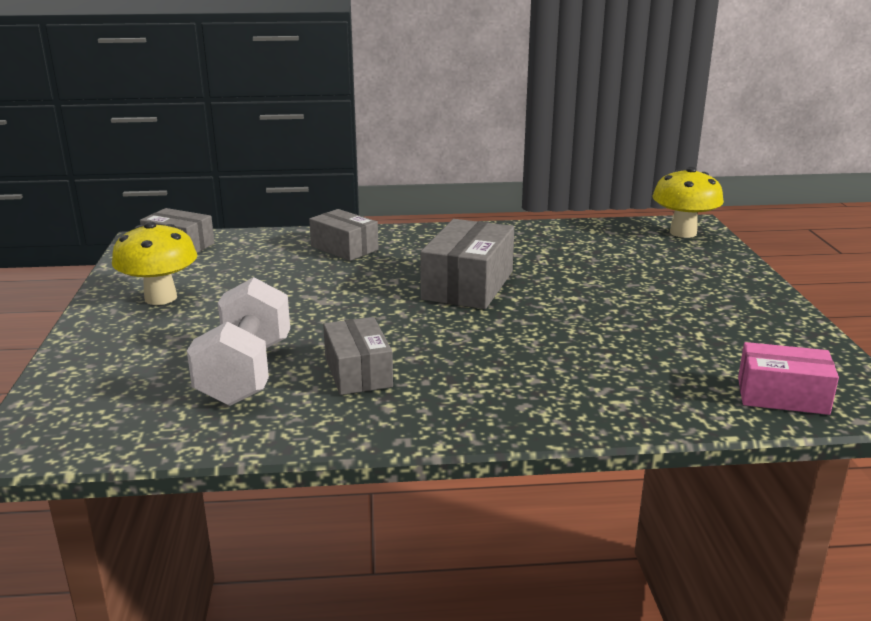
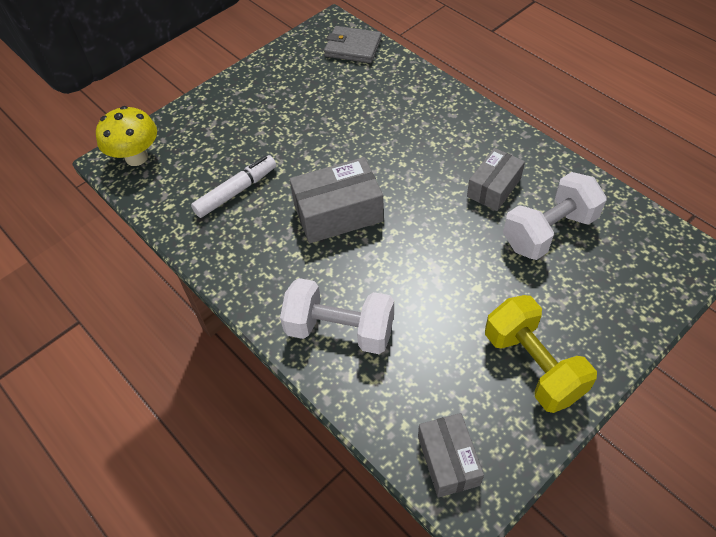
camera: 125 degrees left, 30 degrees up
yellow mushroom [112,221,197,305] -> yellow dumbbell [485,295,597,413]
grey box [309,209,379,261] -> white dumbbell [280,278,394,354]
pink box [738,342,839,415] -> grey wallet [324,26,382,63]
none -> white marker [191,155,276,218]

